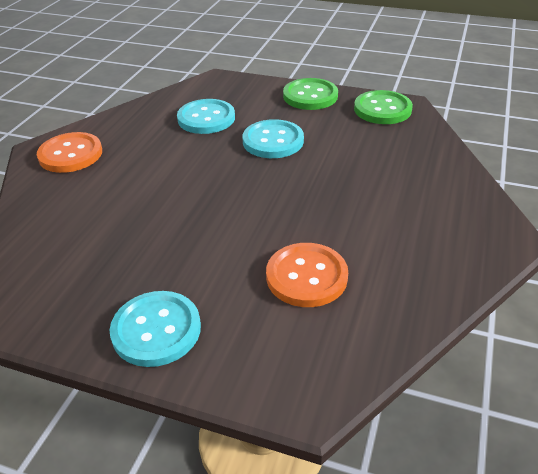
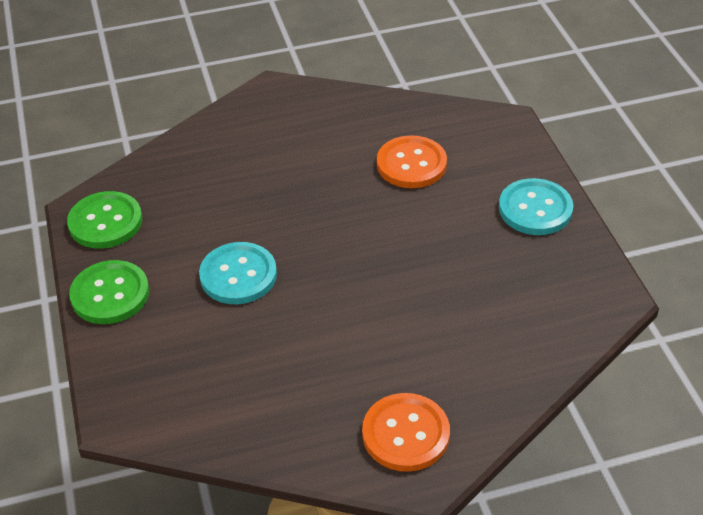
camera: 125 degrees left, 5 degrees up
turquoise button [177,99,235,134] -> none

